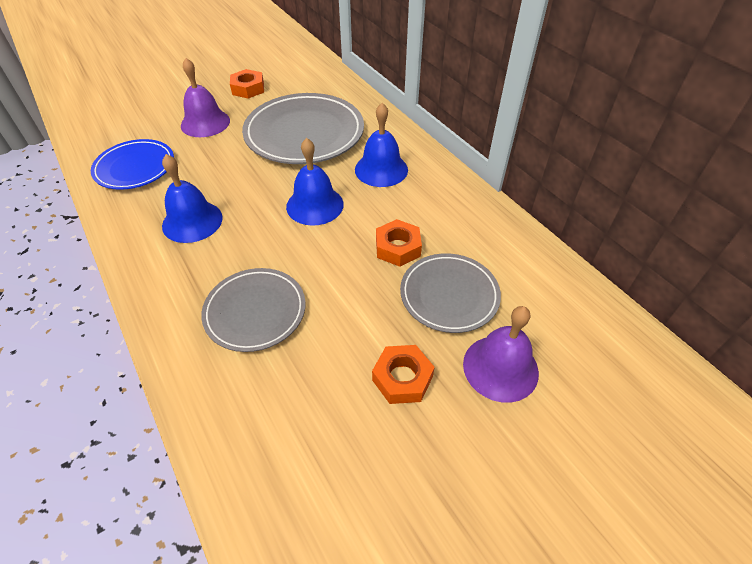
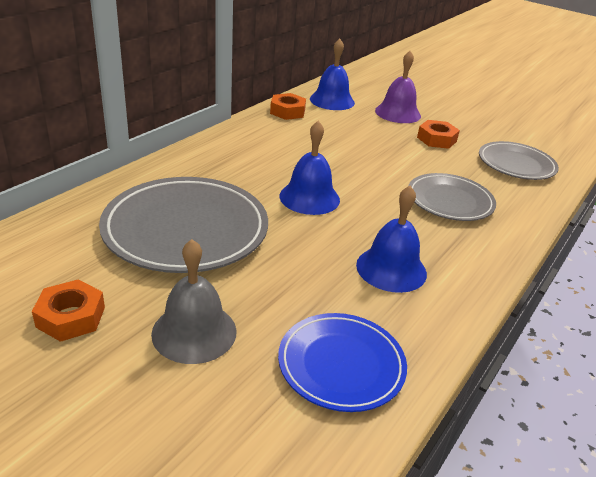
camera: 115 degrees left, 15 degrees down
purple bell [181,58,230,137] -> grey bell [151,239,236,364]
blue bell [355,103,408,187] -> blue bell moved to [310,39,355,110]
orange nut [376,219,422,267] -> orange nut moved to [270,93,306,120]
grey plate [400,253,501,333] -> grey plate moved to [479,141,559,180]

